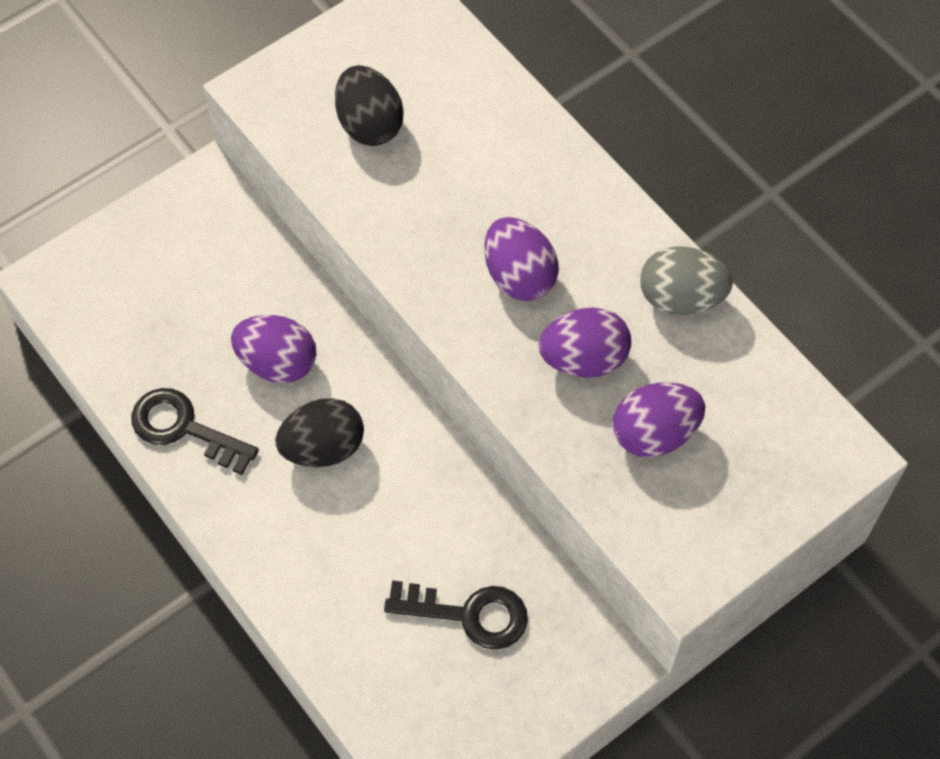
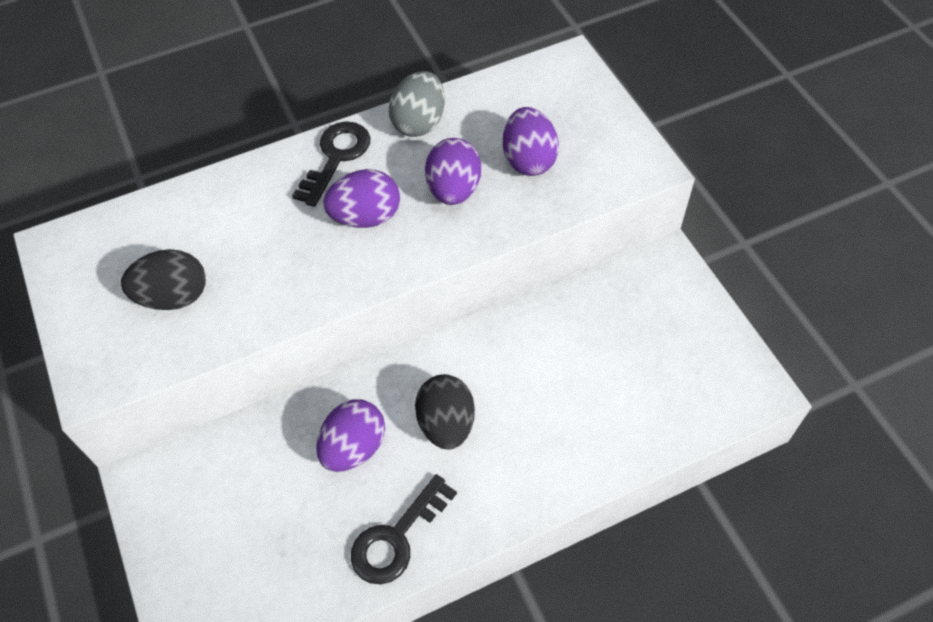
camera: 75 degrees left, 5 degrees down
black key [384,581,528,650] -> black key moved to [292,121,370,207]

